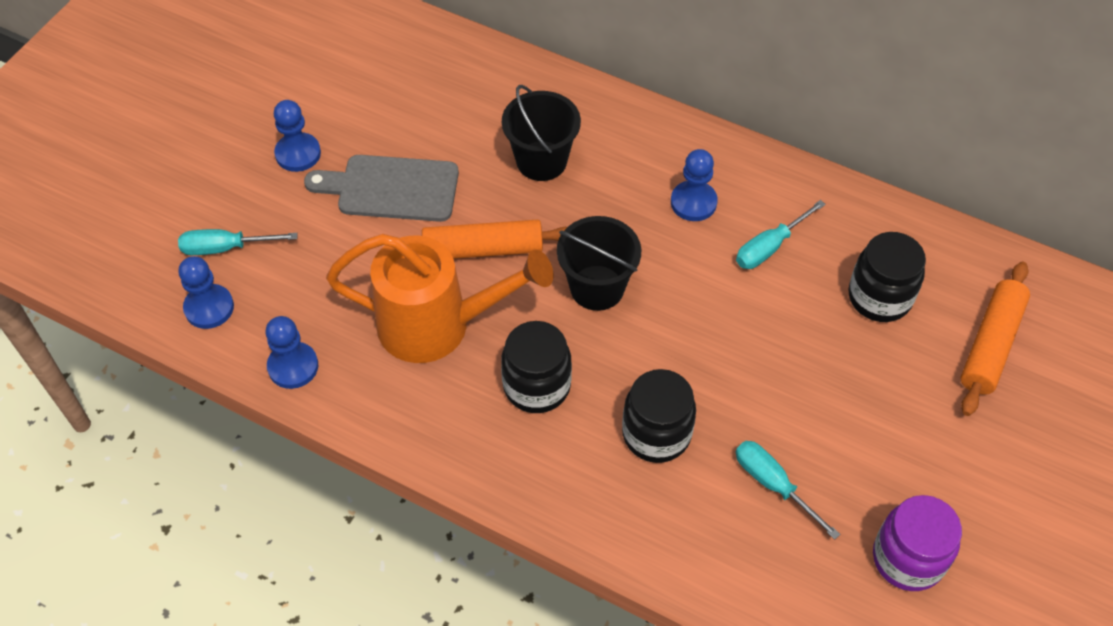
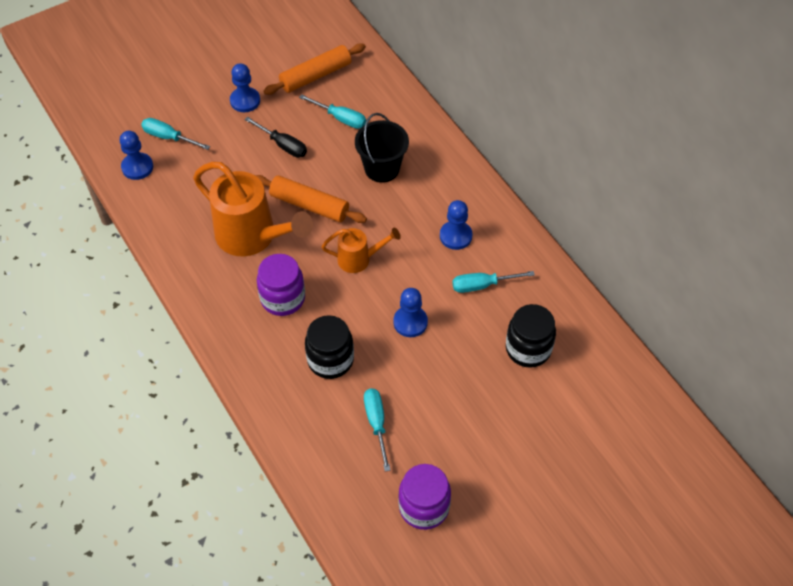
camera: 30 degrees right, 0 degrees up
blue pawn [265,316,318,389] -> blue pawn moved to [393,288,428,337]
grey cutting board [304,155,459,222] -> black screwdriver [245,117,307,158]
black jar [501,321,572,413] -> purple jar [257,254,305,316]
black bucket [557,216,641,311] -> orange watering can [322,228,401,273]
orange rolling pin [961,262,1030,416] -> orange rolling pin moved to [263,43,366,95]
none -> turquoise screwdriver [299,94,366,129]

